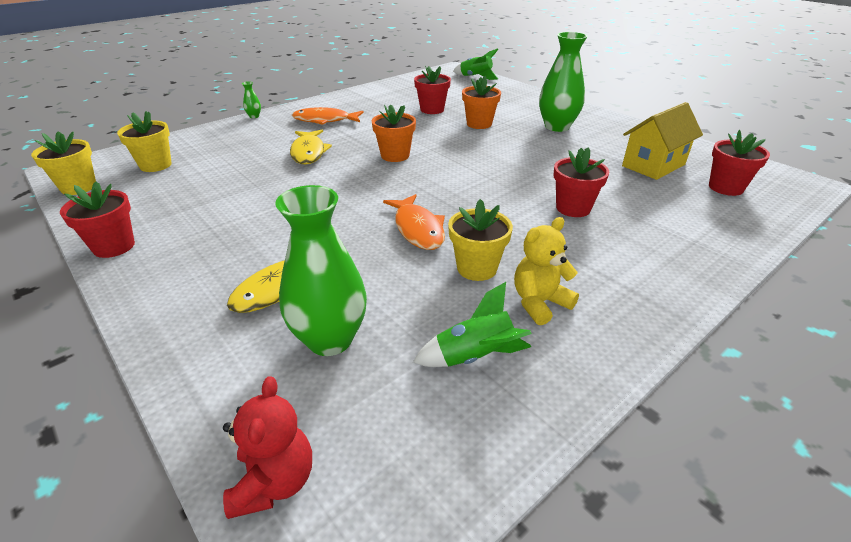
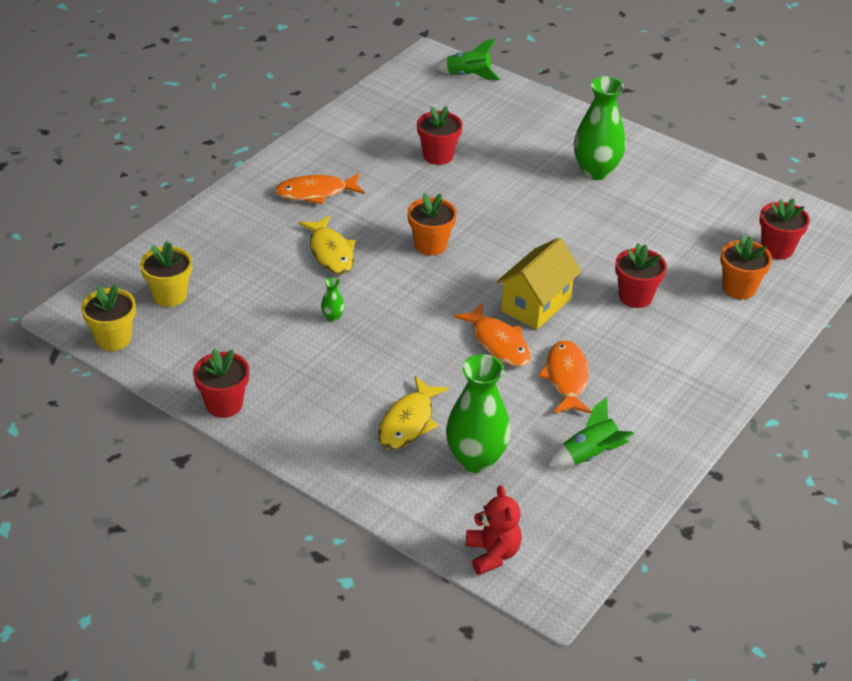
camera: 15 degrees left, 5 degrees up
green vase [242,81,261,118] -> green vase moved to [321,278,344,322]
yellow flower pot [448,199,513,281] -> orange fish [538,340,592,413]
orange flower pot [462,76,501,129] -> orange flower pot moved to [720,235,772,300]
yellow teddy bear [514,217,579,325] -> none
yellow house [622,102,703,180] -> yellow house moved to [496,237,582,330]

